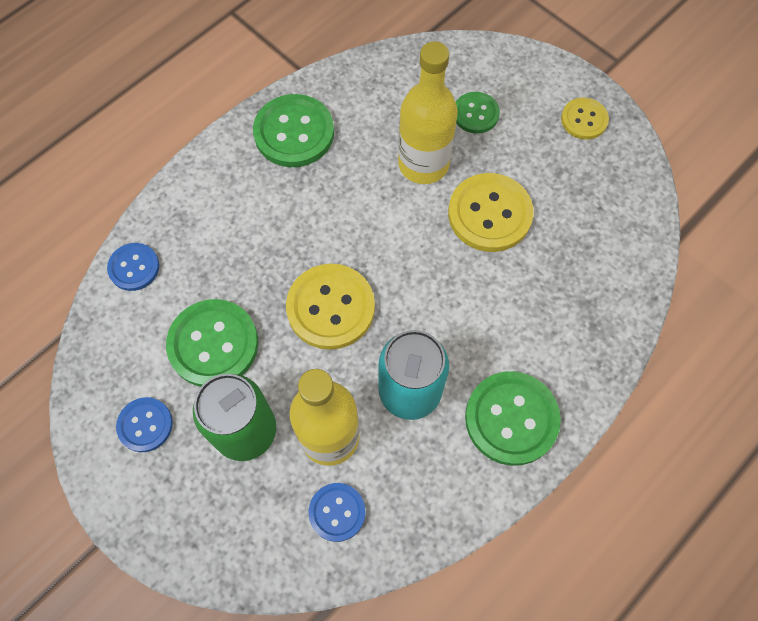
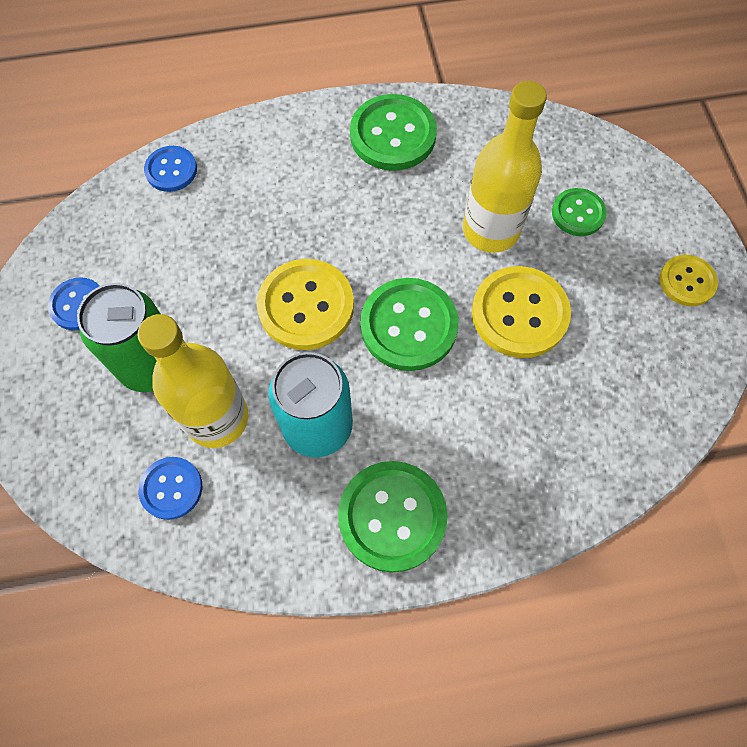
camera: 35 degrees right, 0 degrees up
green button [166,299,258,387] -> green button moved to [360,278,459,371]

